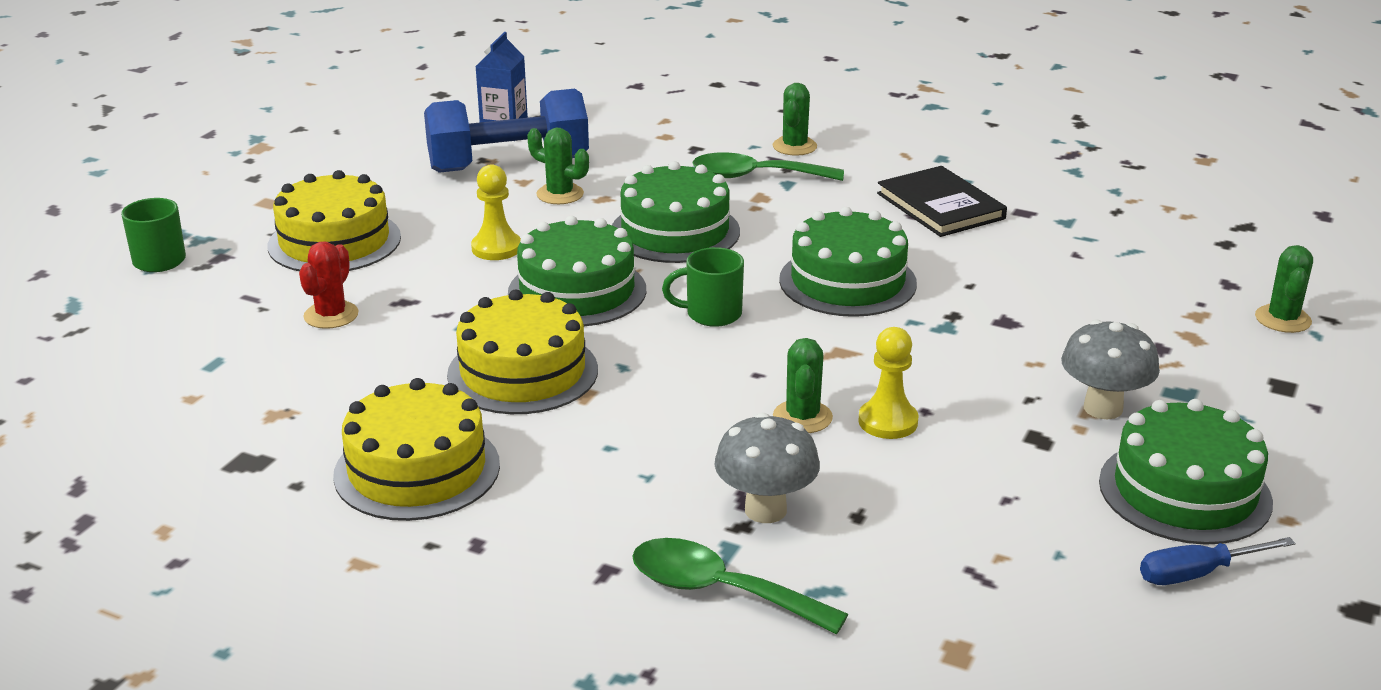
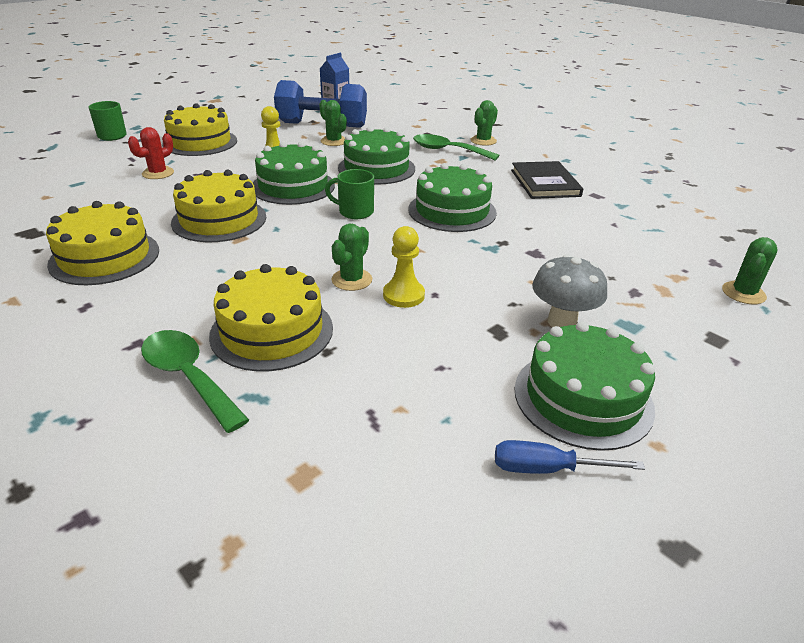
camera: 20 degrees right, 5 degrees up
grey mushroom [715,413,820,523] -> yellow cake [209,264,333,371]

